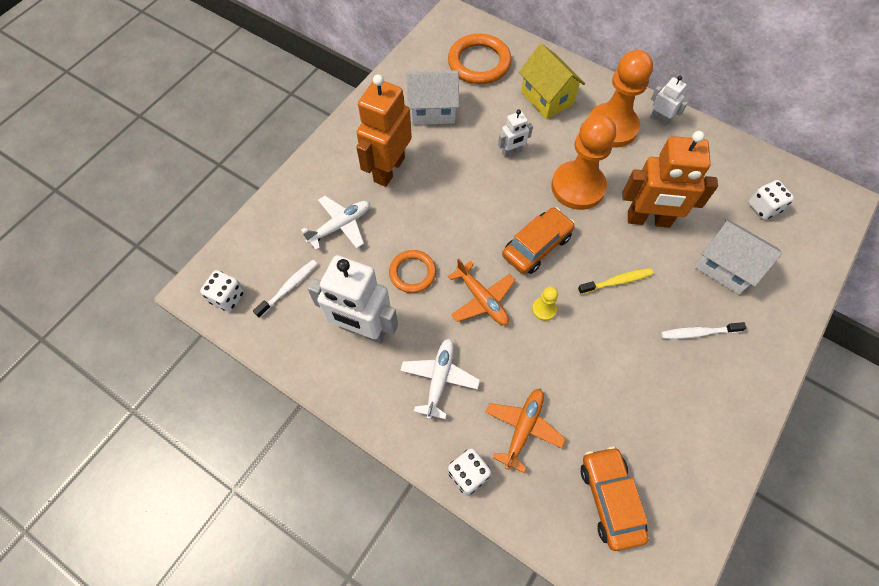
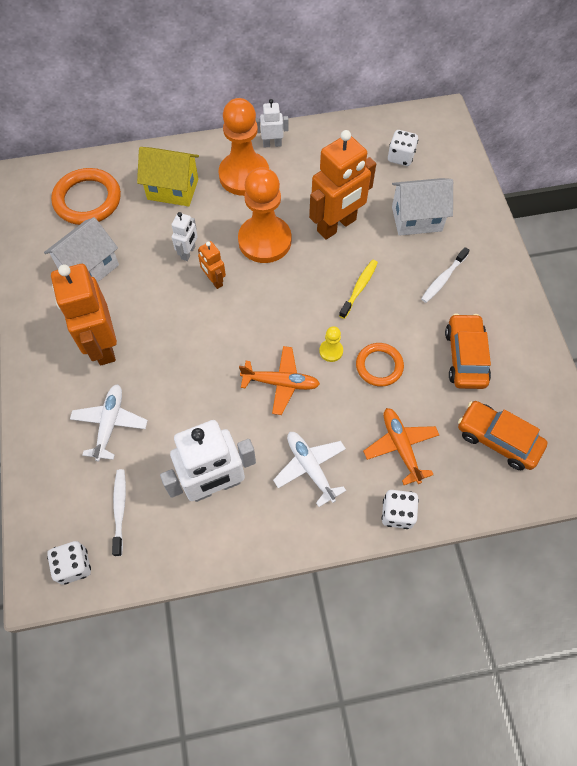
camera: 45 degrees left, 0 degrees up
orange ring [389,250,436,293] -> orange ring moved to [356,343,404,387]
orange car [502,207,575,274] -> orange car moved to [445,313,491,389]
none -> orange robot [198,241,226,289]

